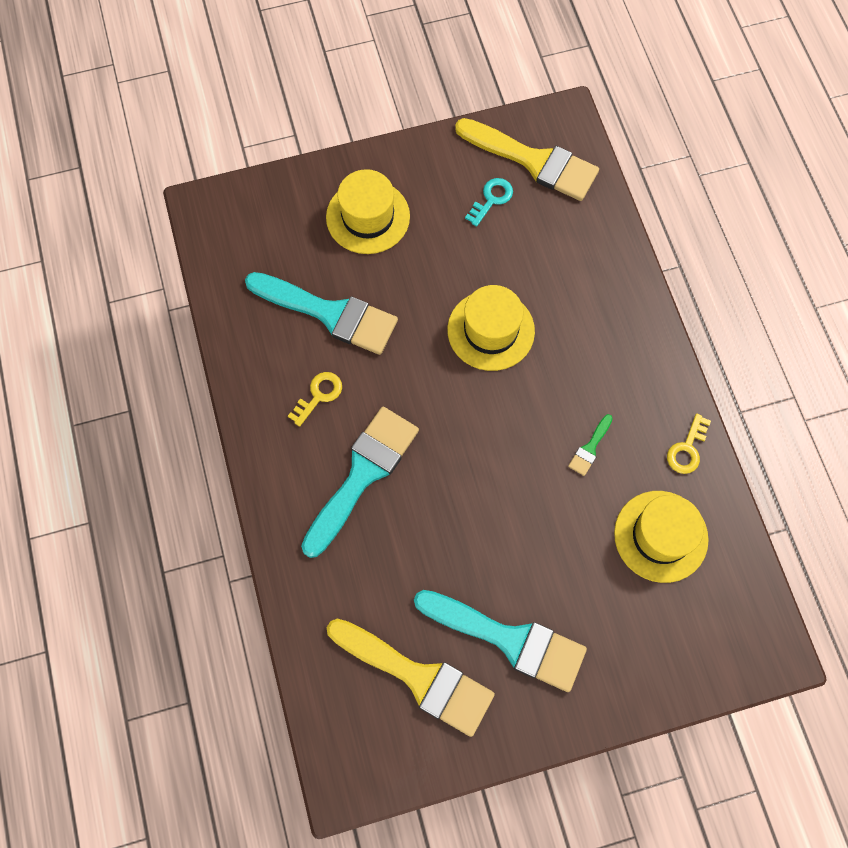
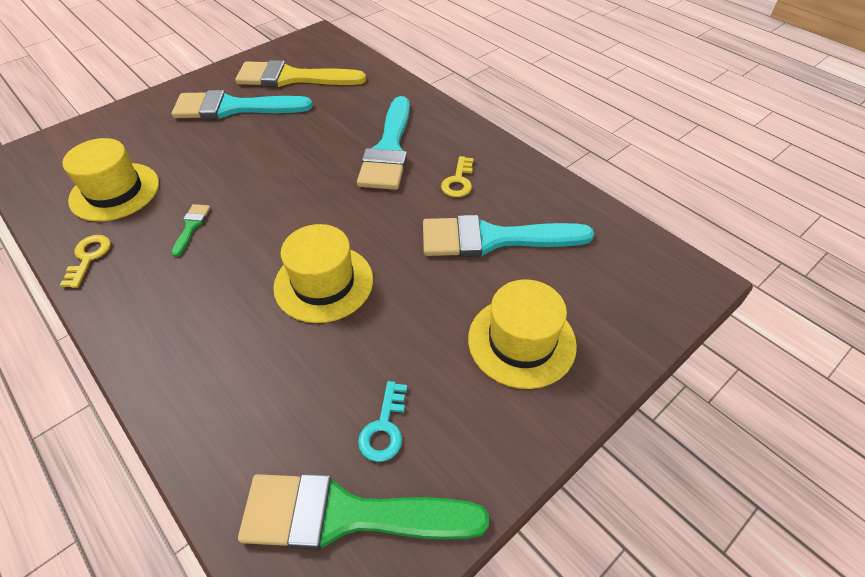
camera: 155 degrees right, 20 degrees down
yellow brush [455,118,599,201] -> green brush [238,474,489,550]

